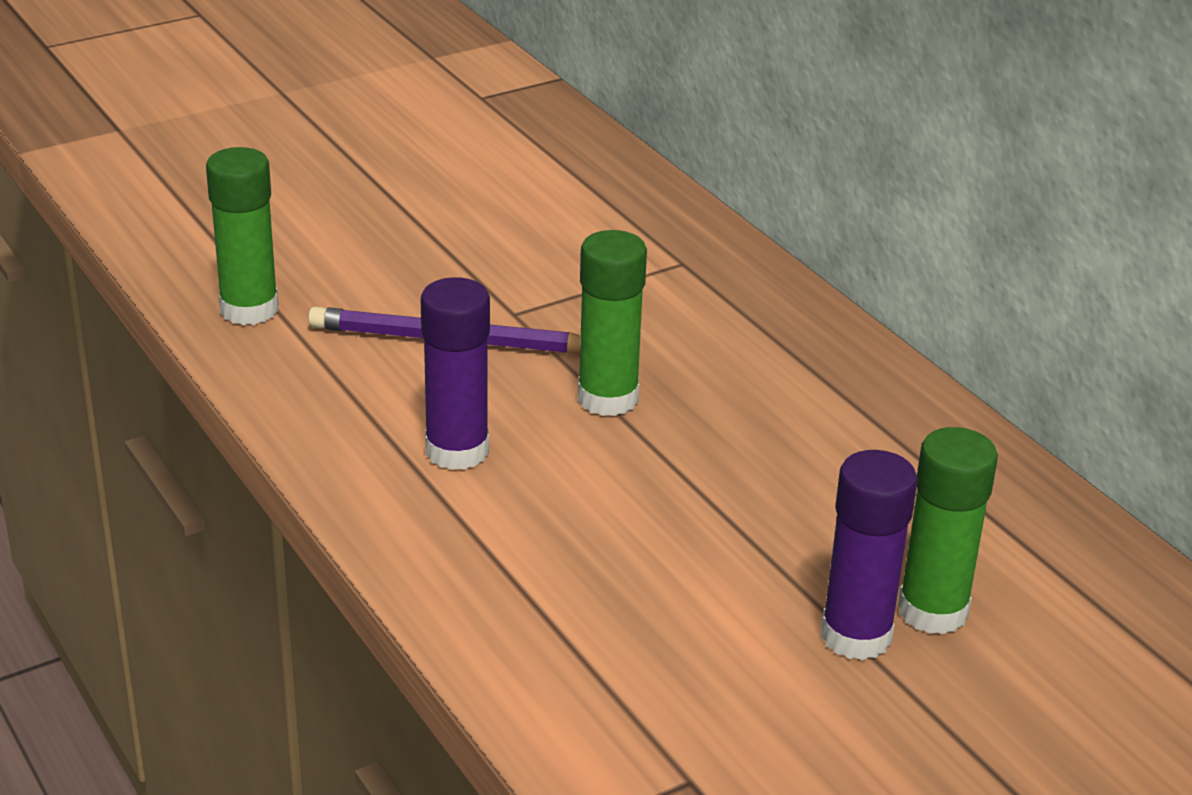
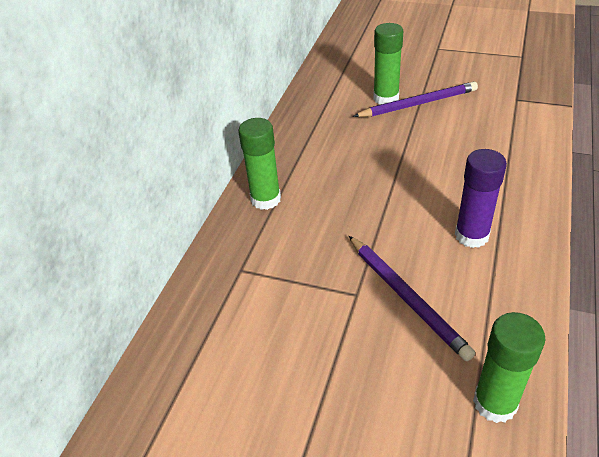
camera: 125 degrees left, 10 degrees up
green glue stick [578,230,647,416] -> green glue stick moved to [238,118,281,210]
purple glue stick [821,450,918,660] -> purple pencil [353,81,478,117]

